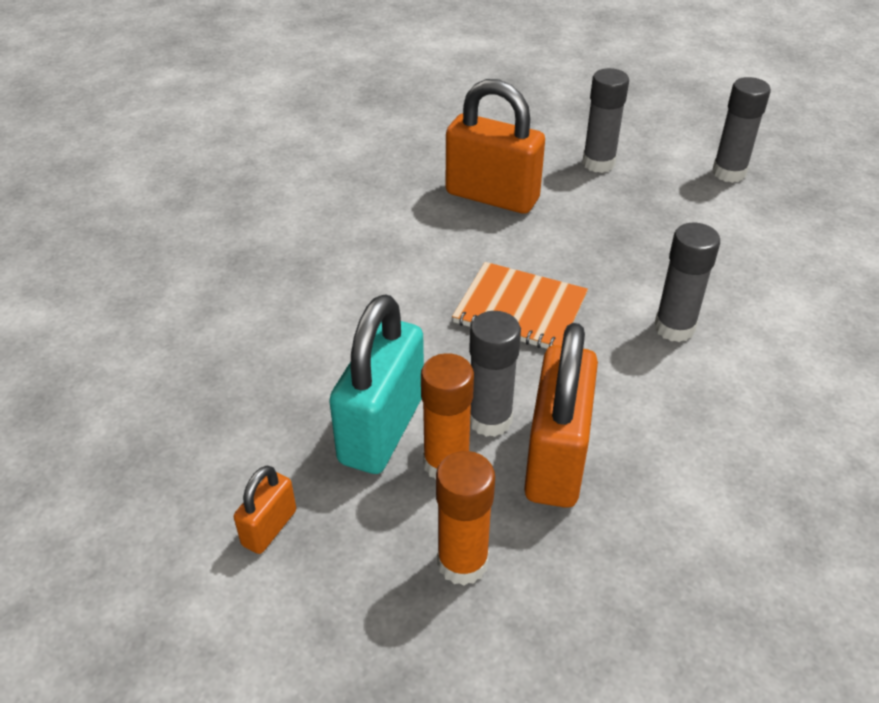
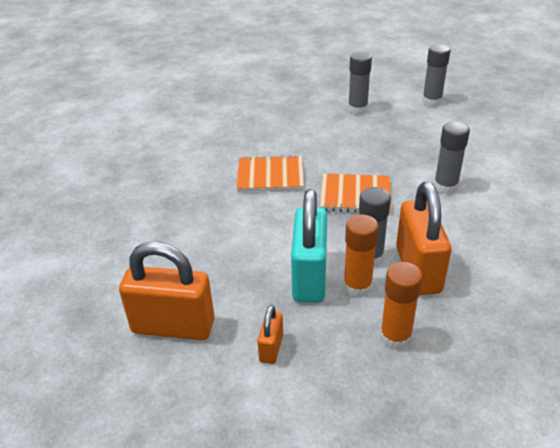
camera: 15 degrees left, 5 degrees down
orange padlock [446,79,545,214] -> orange padlock moved to [119,242,215,340]
none -> orange notebook [237,155,304,192]

